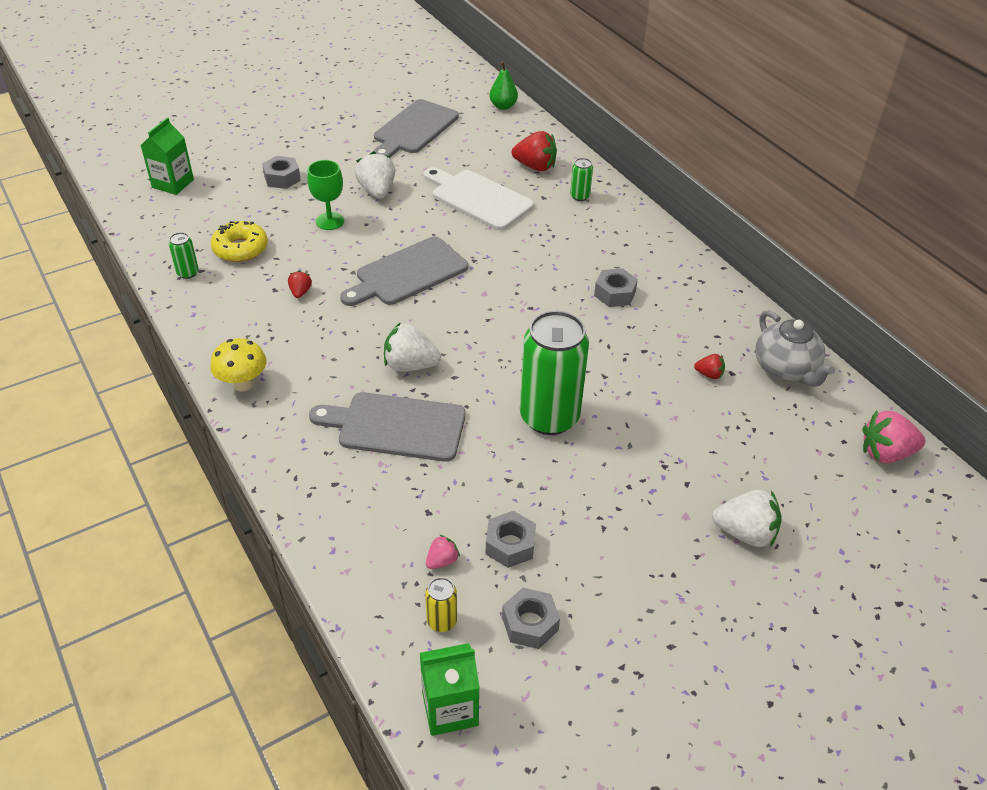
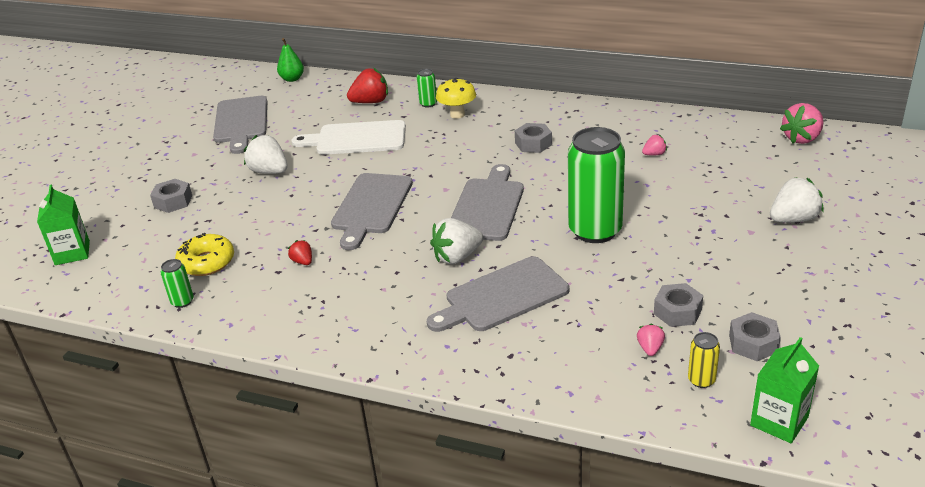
camera: 35 degrees left, 10 degrees down
yellow mushroom [210,338,267,391] -> yellow mushroom moved to [436,78,476,119]
green goblet [307,160,344,230] -> none
red strawberry [694,354,725,379] -> pink strawberry [642,135,667,155]
grey teapot [755,310,835,387] -> none
none -> grey cutting board [451,164,524,241]

